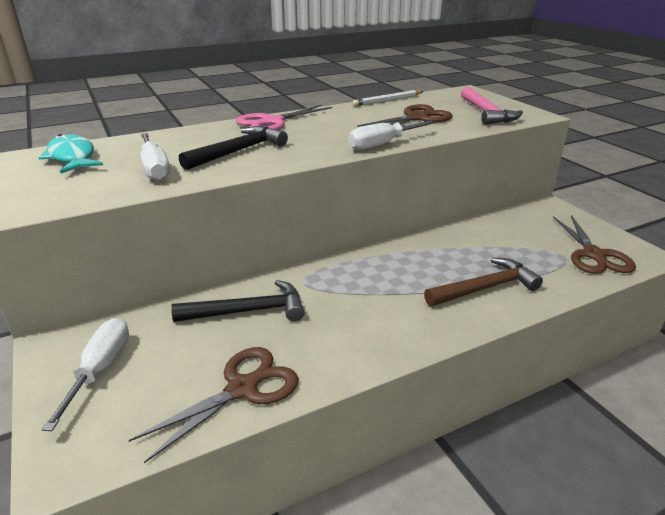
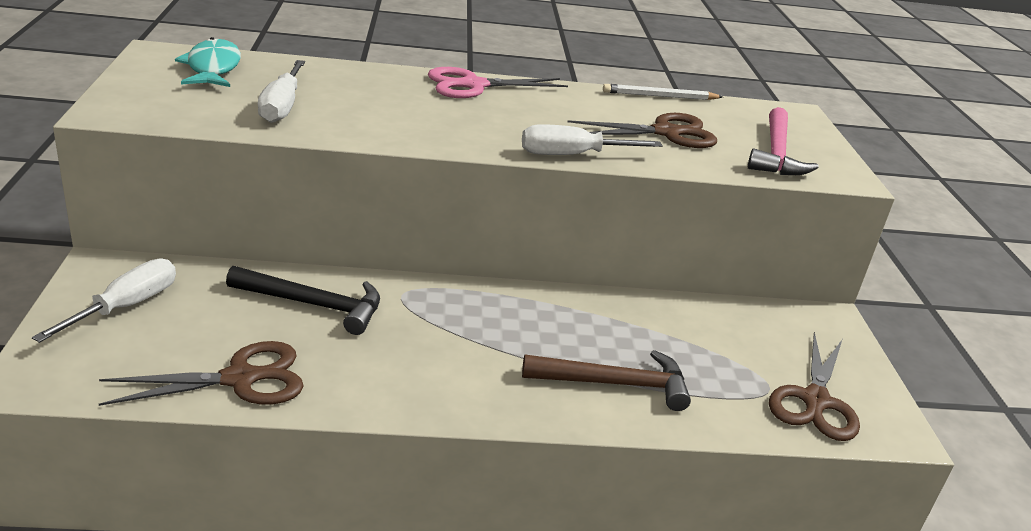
camera: 20 degrees right, 0 degrees up
black hammer [179,126,288,170] -> none

